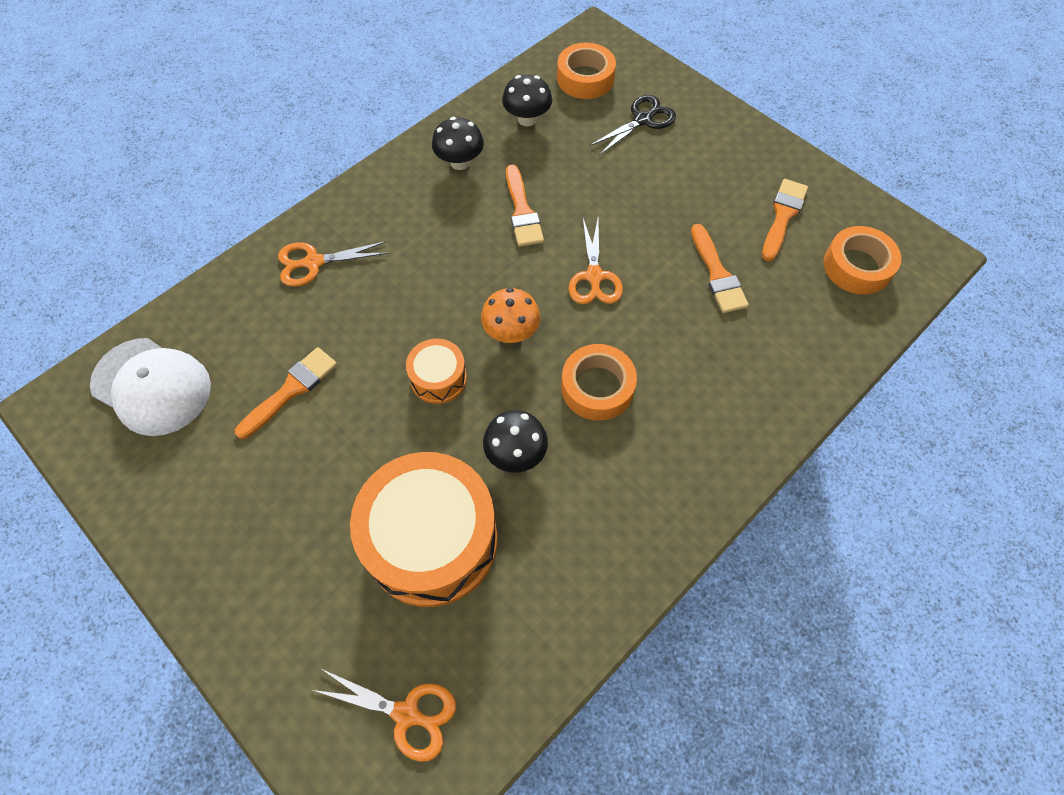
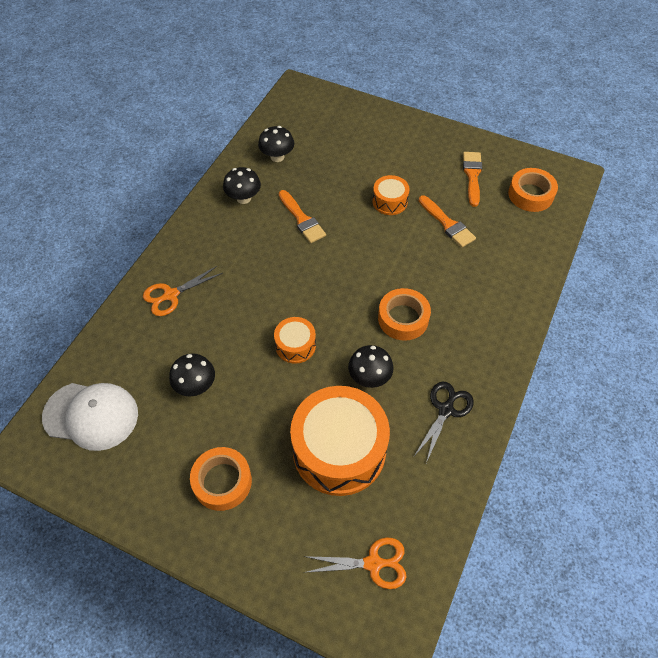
camera: 20 degrees left, 5 degrees down
orange brush [235,347,337,439] -> black mushroom [169,354,215,396]
orange mushroom [481,288,540,343] -> none
orange tape [557,43,616,99] -> orange tape moved to [190,447,252,511]
orange scissors [568,219,623,304] -> none
black scissors [589,95,676,155] -> black scissors moved to [414,381,474,463]
none -> orange drum [372,175,410,215]

